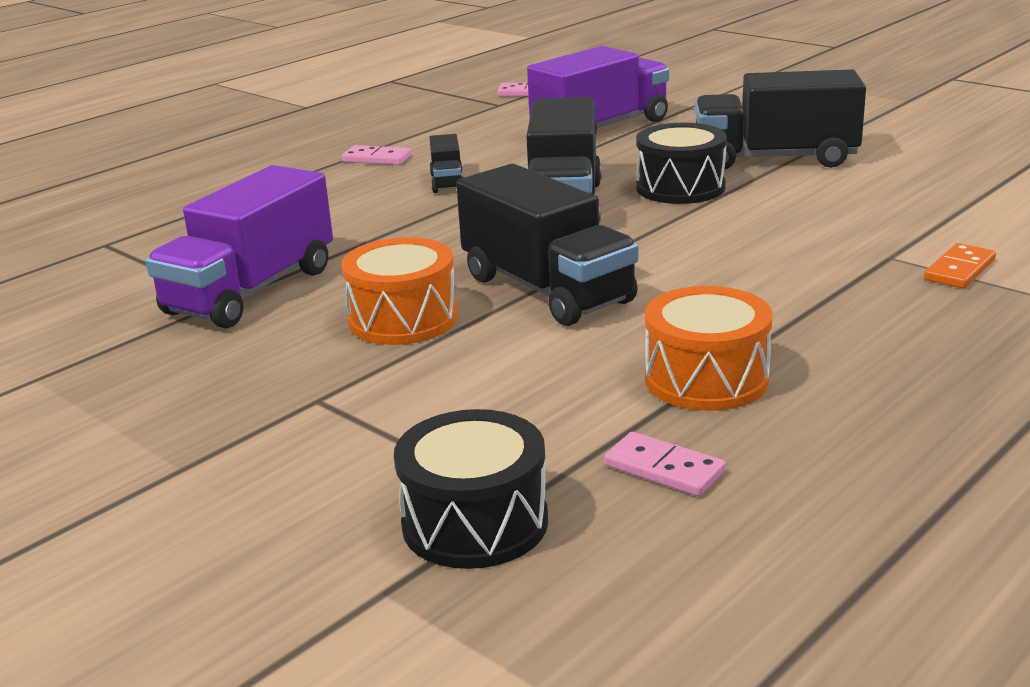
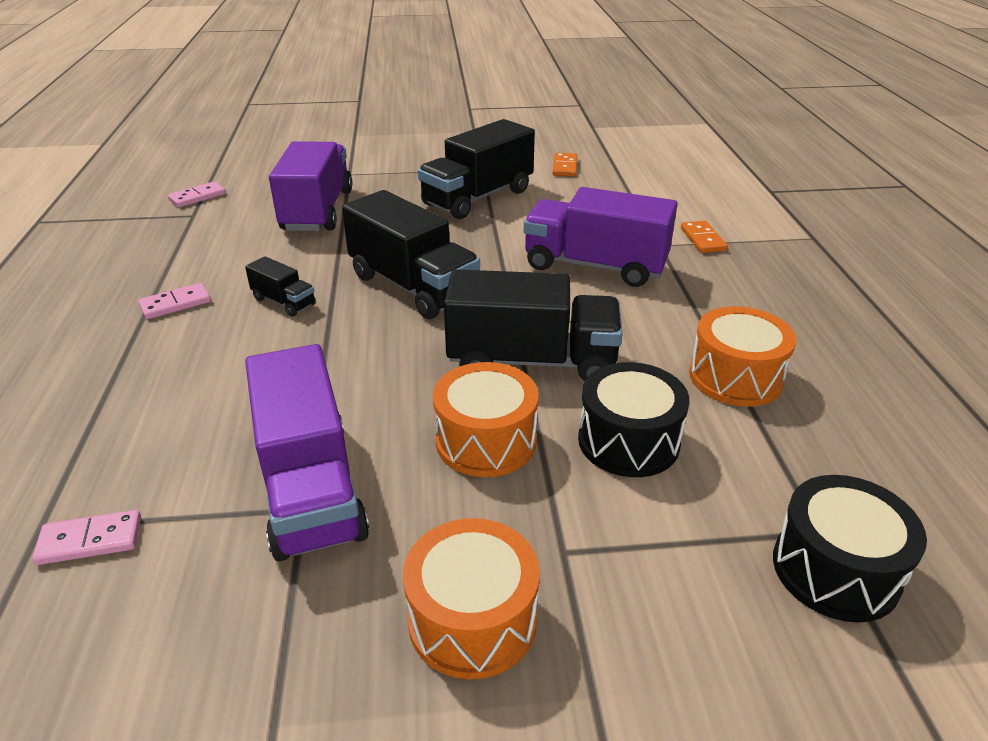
camera: 50 degrees left, 10 degrees up
pink domino [604,432,726,496] -> pink domino moved to [32,510,141,565]
black drum [636,123,727,204] -> black drum moved to [578,362,689,477]
none -> orange drum [403,518,540,679]
none -> purple truck [524,187,677,287]
none -> orange domino [553,153,577,176]

